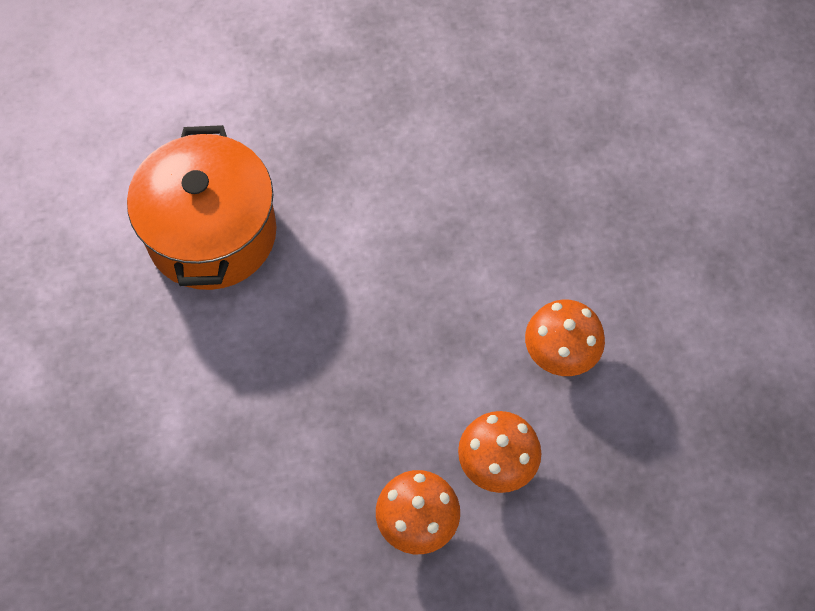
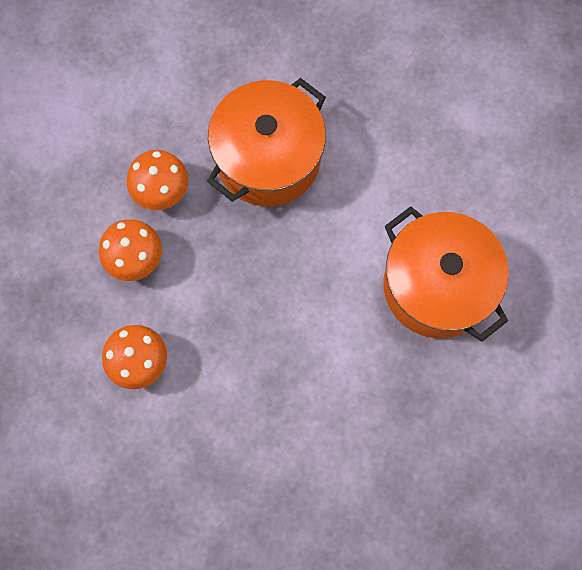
camera: 145 degrees right, 10 degrees up
none -> orange pot [207,78,326,206]

